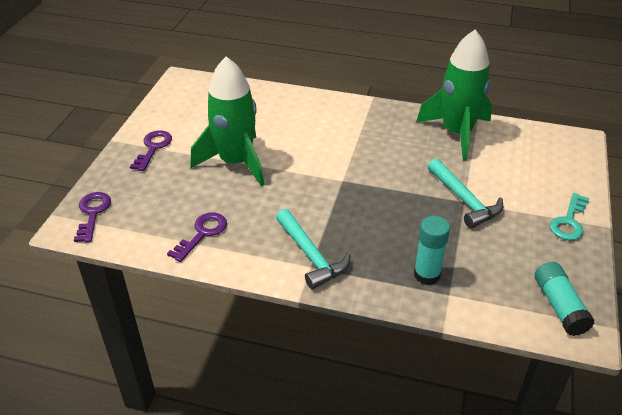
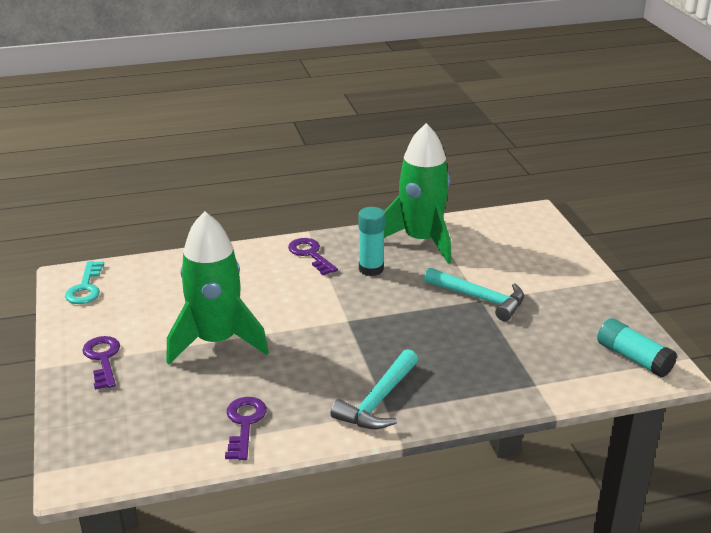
camera: 30 degrees left, 10 degrees down
purple key [74,192,111,242] -> purple key moved to [288,238,338,275]
turquoise hammer [276,209,351,289] -> turquoise hammer turned 90 degrees clockwise [330,349,418,429]
turquoise glue stick [414,216,450,285] -> turquoise glue stick moved to [359,207,385,276]
turquoise key [550,193,589,241] -> turquoise key moved to [65,261,104,304]

